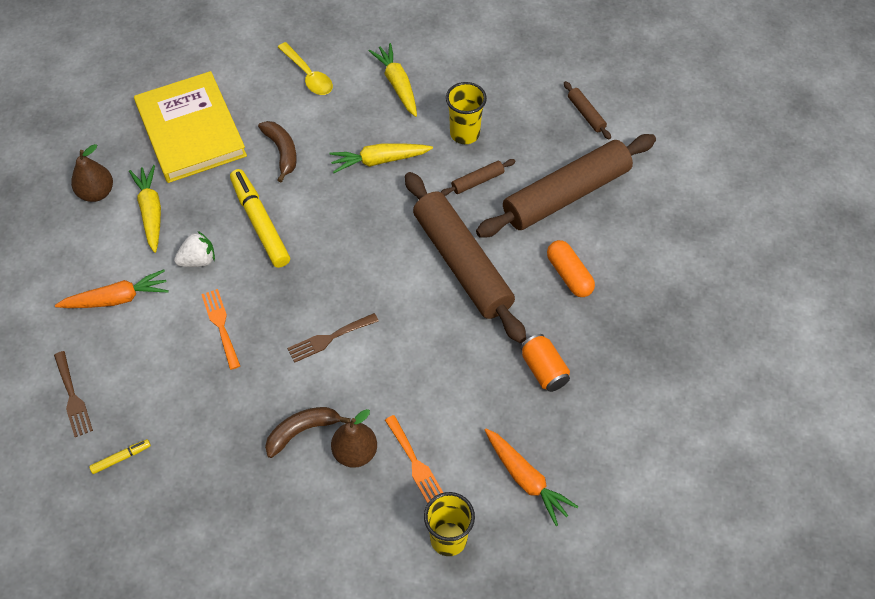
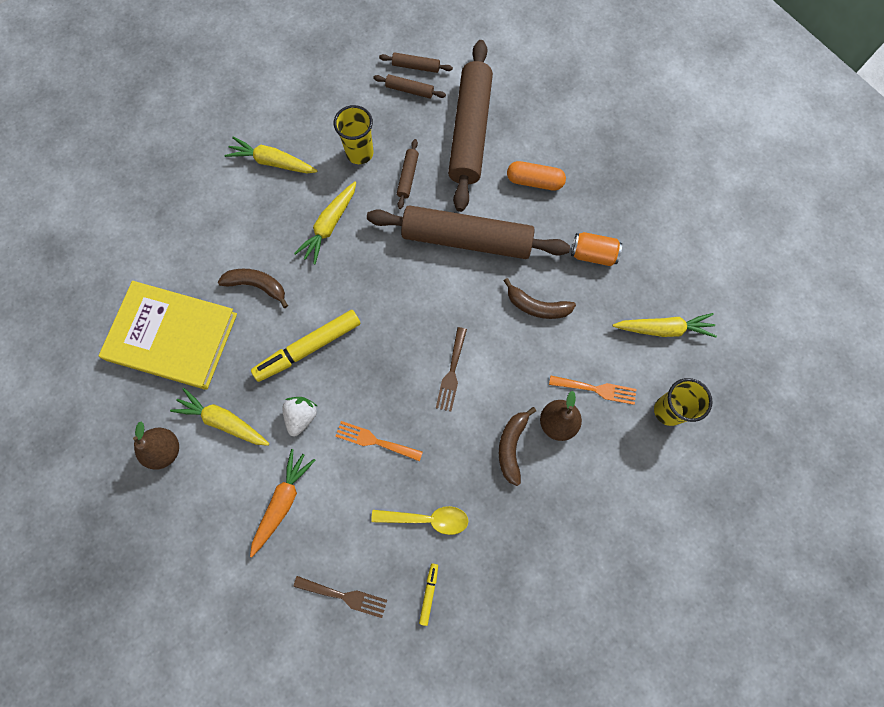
camera: 50 degrees left, 15 degrees up
yellow marker [230,169,290,268] -> yellow marker turned 45 degrees counterclockwise [251,310,361,382]
yellow spoon [278,42,333,95] -> yellow spoon moved to [371,506,468,535]
orange carrot [485,428,578,526] -> yellow carrot [613,313,717,338]
none -> brown rolling pin [373,74,446,98]
none -> brown banana [504,278,576,319]

